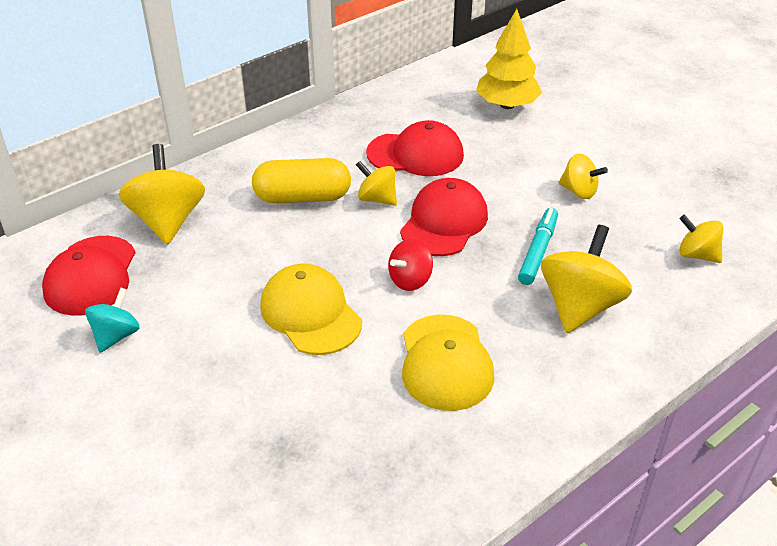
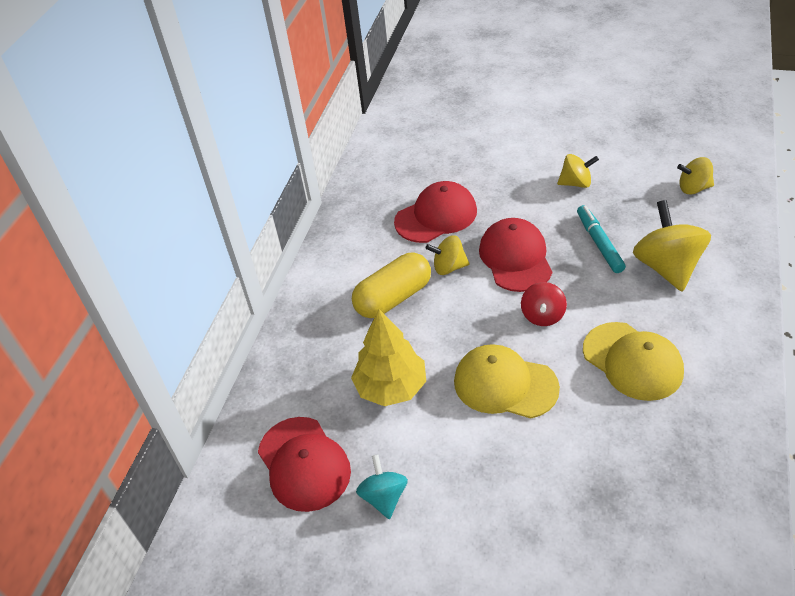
camera: 30 degrees left, 5 degrees up
yellow spinning top [119,144,205,245] -> none
yellow tree [476,9,542,109] -> yellow tree moved to [351,309,426,406]

